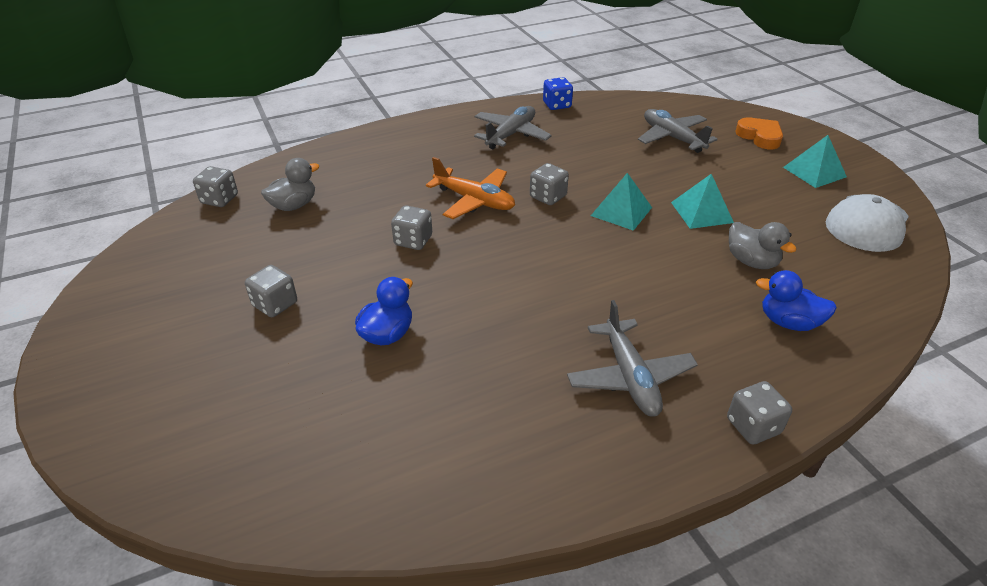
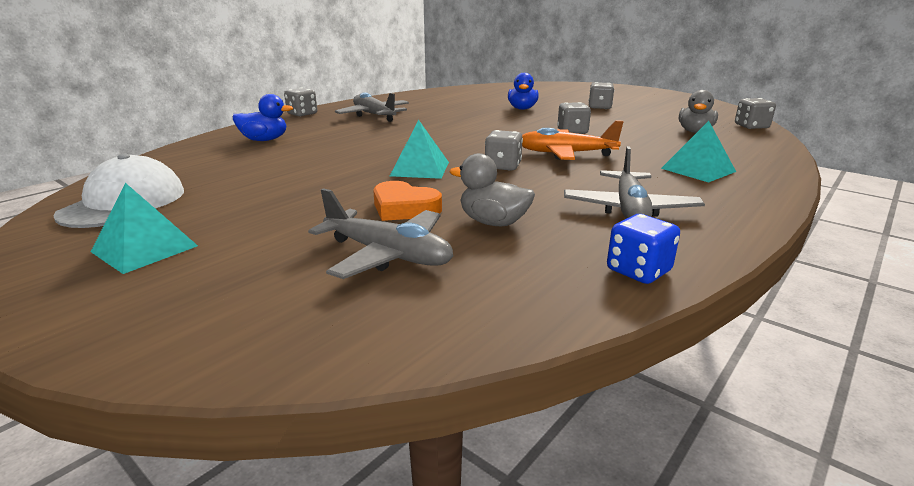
camera: 155 degrees right, 15 degrees down
turquoise pyramid [671,174,734,229] -> turquoise pyramid moved to [661,121,736,183]
grey duck [729,222,797,269] -> grey duck moved to [449,153,535,226]
orange heart [735,118,783,149] -> orange heart moved to [373,181,442,221]

